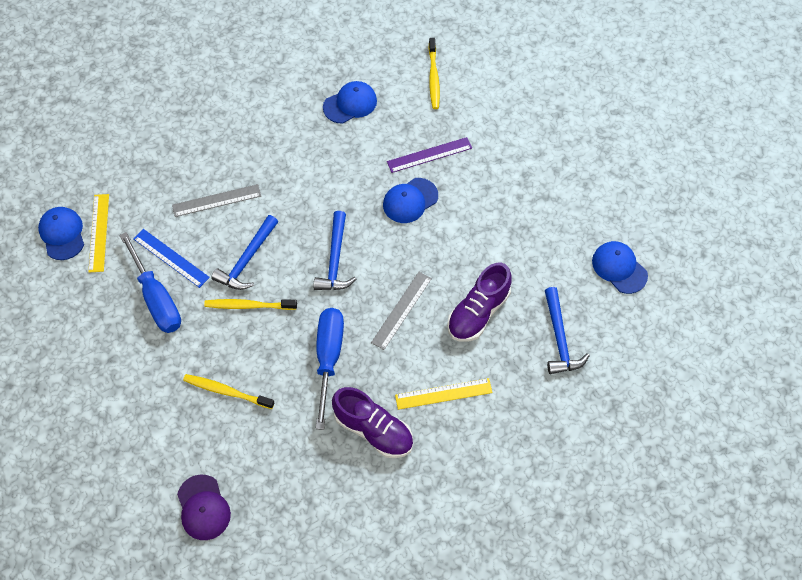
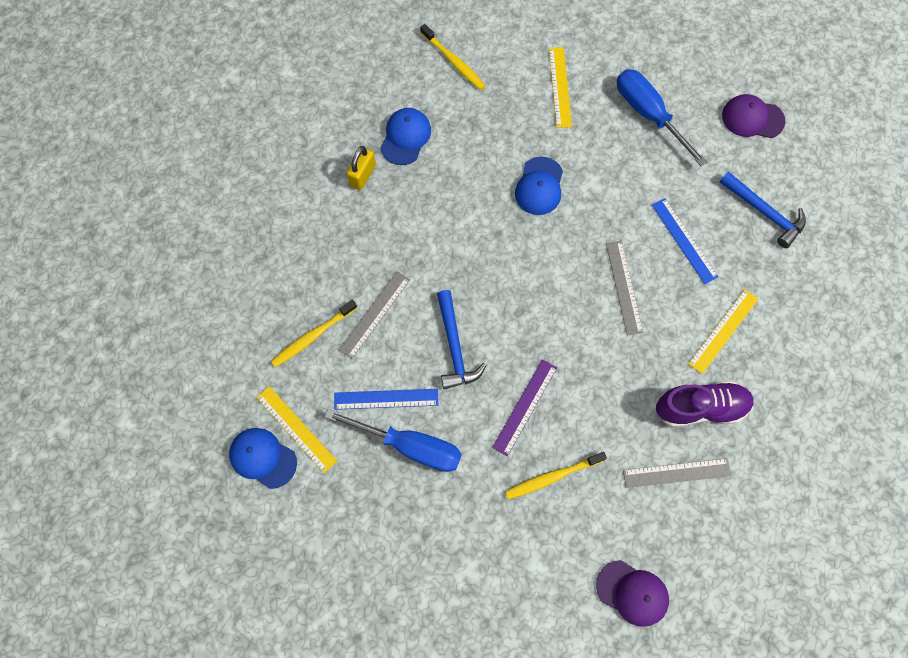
camera: 40 degrees left, 10 degrees up
yellow toothbrush [204,299,297,310] -> yellow toothbrush moved to [271,300,357,367]
blue hammer [313,211,356,290] -> none
blue screwdriver [316,308,344,430] -> blue screwdriver moved to [617,69,707,167]
purple ruler [387,137,472,173] -> purple ruler moved to [492,359,557,456]
purple shoe [447,263,512,342] -> blue ruler [652,198,719,284]
blue cap [592,241,648,294] -> purple cap [722,94,785,138]
none -> yellow padlock [346,146,376,190]
none -> yellow ruler [549,47,572,128]
none -> grey ruler [623,458,731,488]

